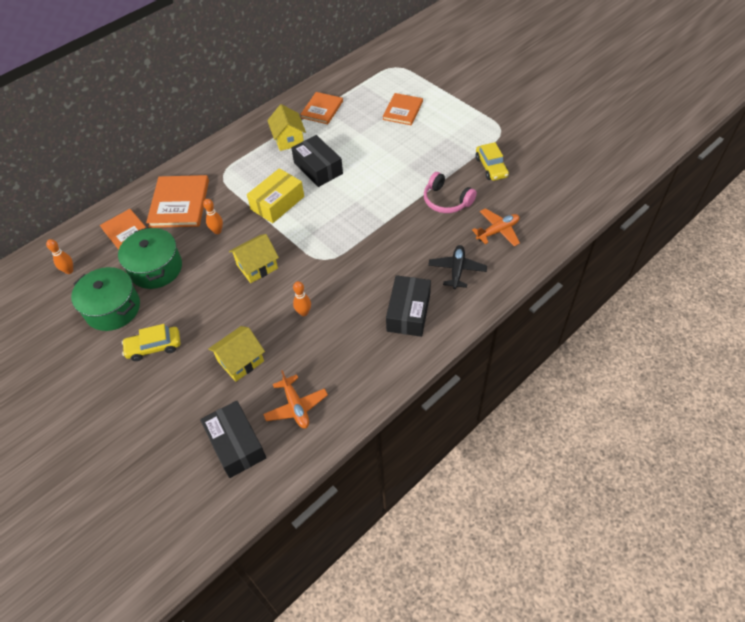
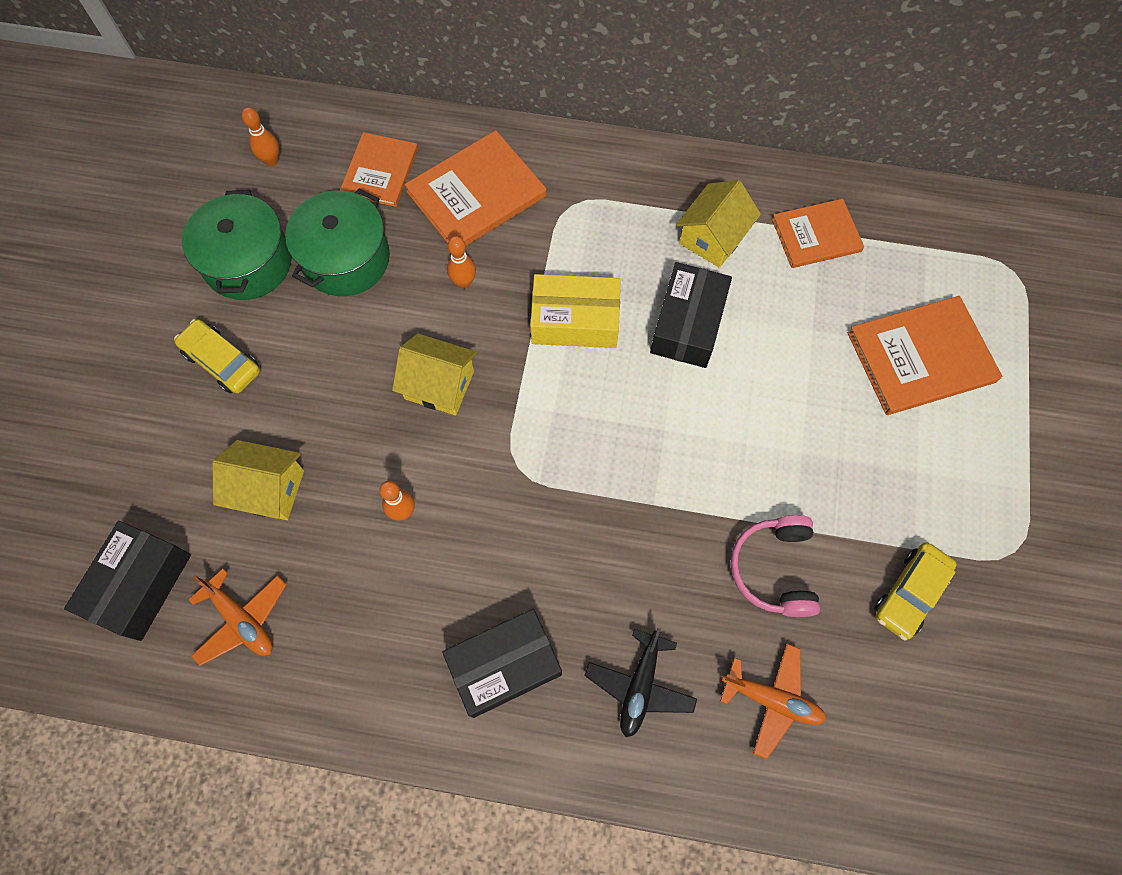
camera: 50 degrees right, 15 degrees up
orange plane [263,370,328,428] -> orange plane turned 75 degrees counterclockwise [189,568,286,666]
orange book [383,93,423,125] -> orange book [848,296,1002,415], size x1.52
black plane [428,245,487,289] -> black plane turned 135 degrees clockwise [584,628,697,737]

